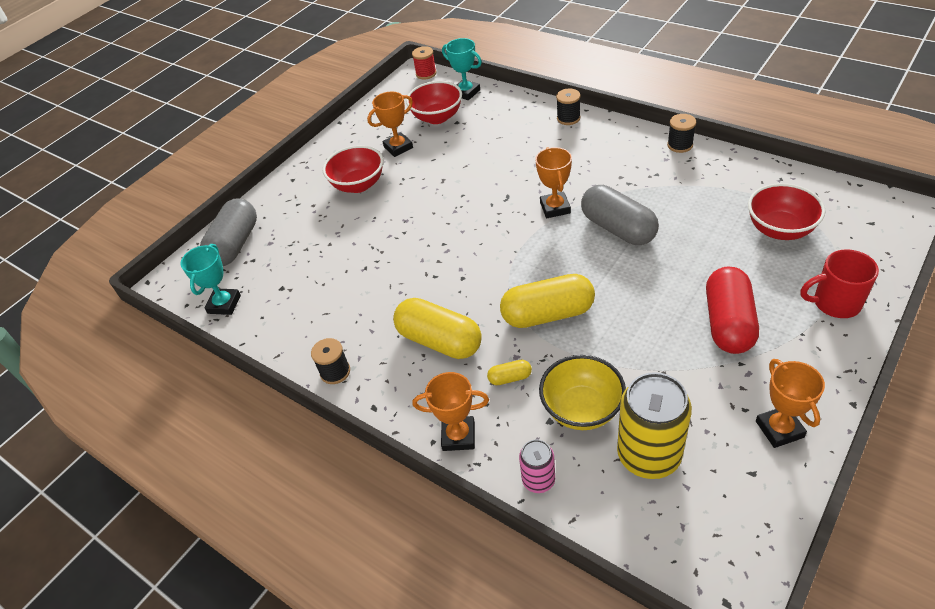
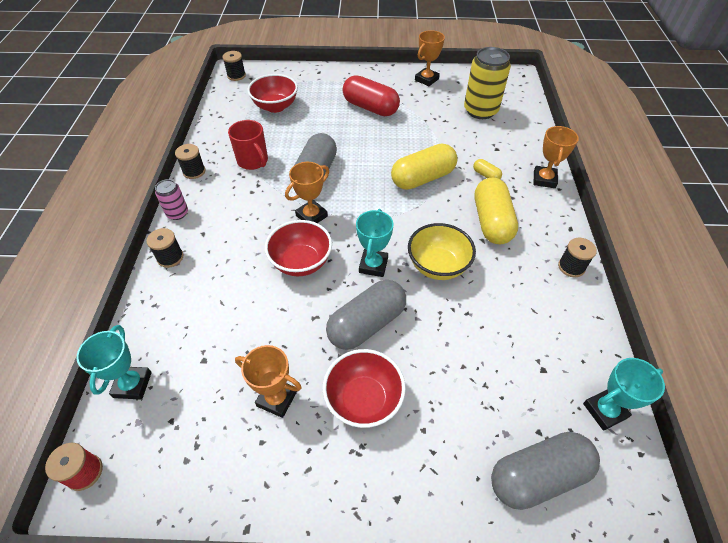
camera: 130 degrees left, 5 degrees up
red bowl [406,81,462,124] -> red bowl moved to [265,220,332,276]
orange trophy [413,372,489,451] -> orange trophy turned 45 degrees clockwise [534,126,579,188]
yellow capsule [500,274,595,328] -> yellow capsule turned 75 degrees counterclockwise [391,143,458,190]
pink can [519,440,555,493] -> pink can moved to [155,179,188,220]
yellow bowl [539,355,626,430] -> yellow bowl moved to [408,223,476,280]
red capsule [706,266,759,354] -> red capsule turned 60 degrees clockwise [343,75,400,116]
red mug [801,249,879,318] -> red mug moved to [228,120,268,170]
none -> black spool [222,51,246,81]
none -> grey capsule [326,280,406,350]
none -> turquoise trophy [356,209,394,277]

